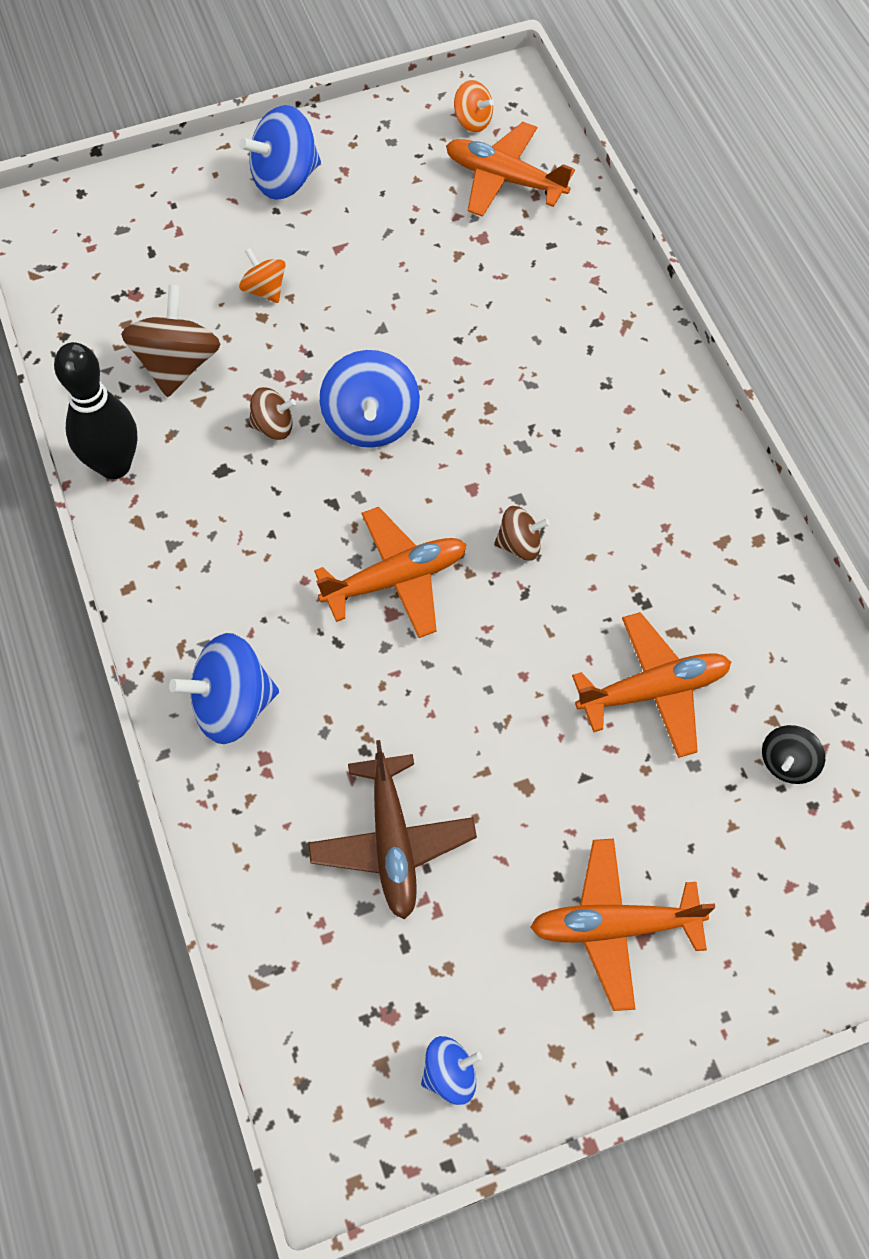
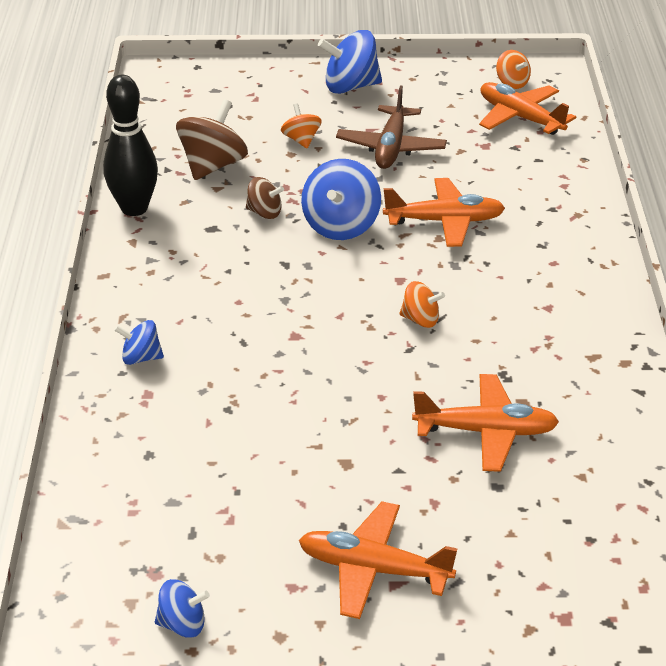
camera: 20 degrees right, 25 degrees down
blue spinning top [169,633,279,744] -> blue spinning top [114,320,164,365], size x0.56
brown plane [308,740,477,920] -> brown plane moved to [336,86,447,169]
orange plane [314,507,467,638] -> orange plane moved to [383,178,505,247]
brown spinning top [494,506,550,560] -> orange spinning top [399,281,445,328]
black spinning top [762,725,825,784] -> none

